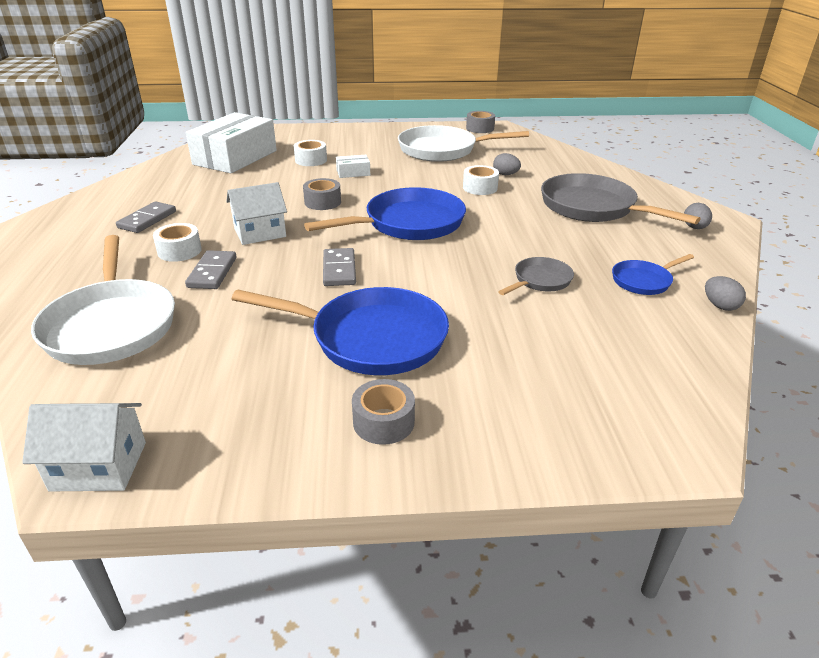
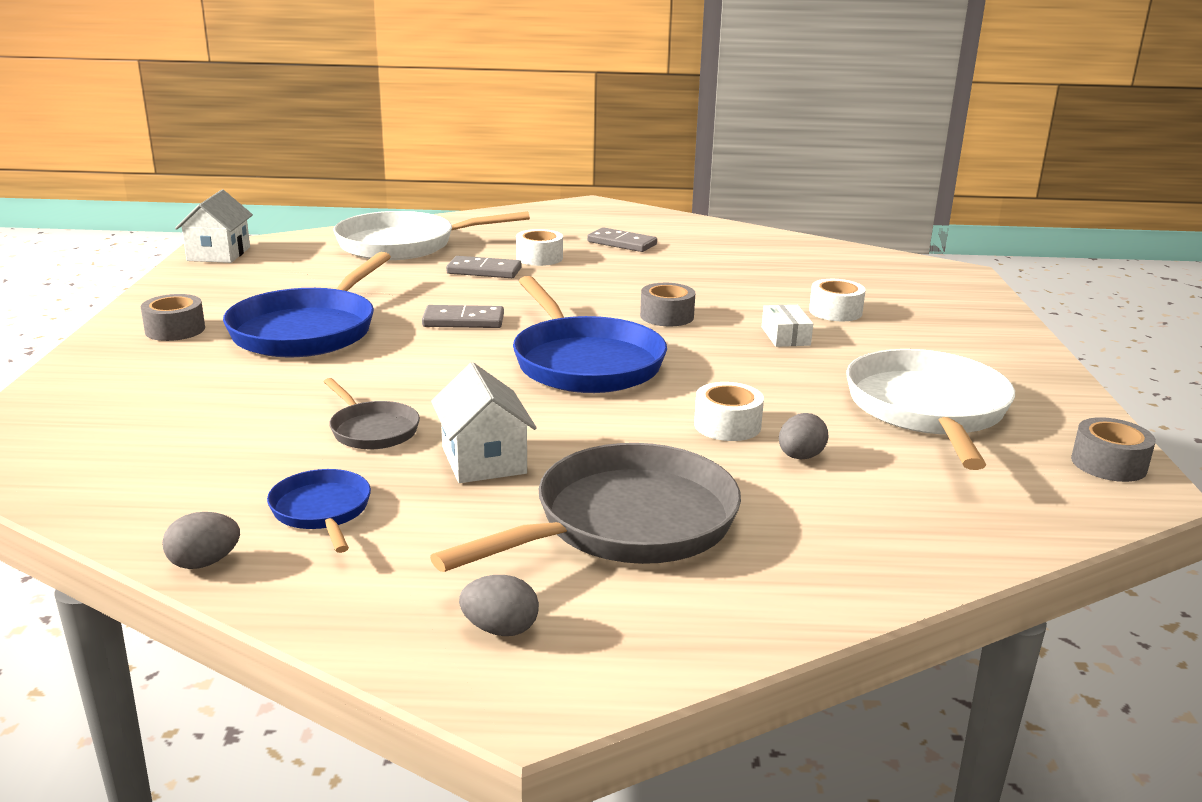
camera: 95 degrees right, 10 degrees down
white box [186,112,277,173] -> none
white house [226,182,287,245] -> white house moved to [431,362,537,483]

